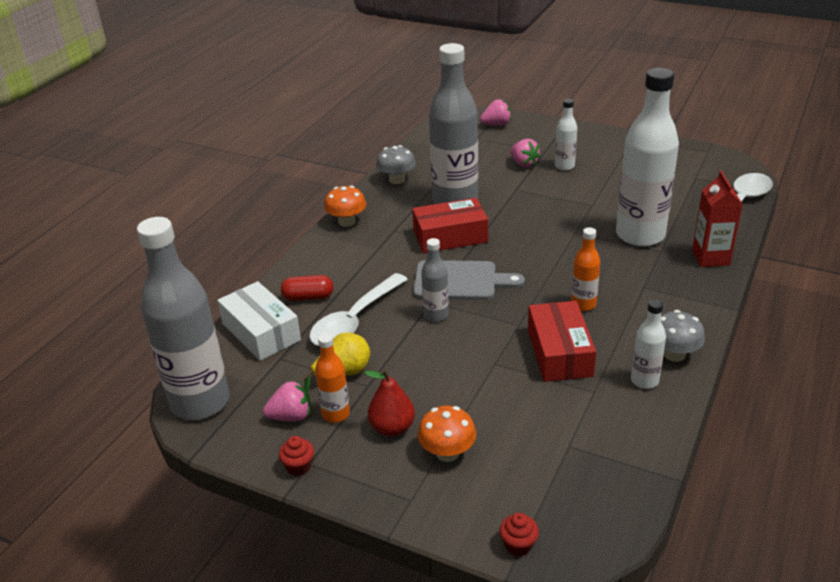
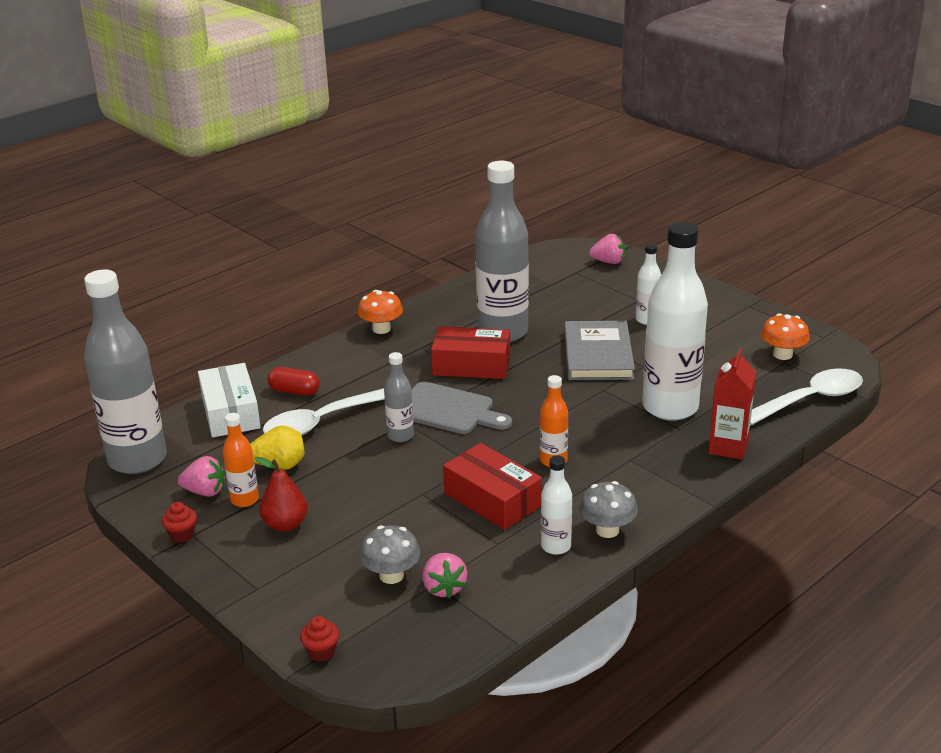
camera: 20 degrees right, 5 degrees down
grey mushroom [376,145,416,184] -> grey mushroom moved to [360,525,420,584]
orange mushroom [418,406,476,462] -> orange mushroom moved to [761,313,810,360]
pink strawberry [510,139,541,168] -> pink strawberry moved to [422,553,467,599]
red box [528,301,596,382] -> red box turned 60 degrees counterclockwise [443,443,542,530]
none -> grey book [564,321,635,380]

